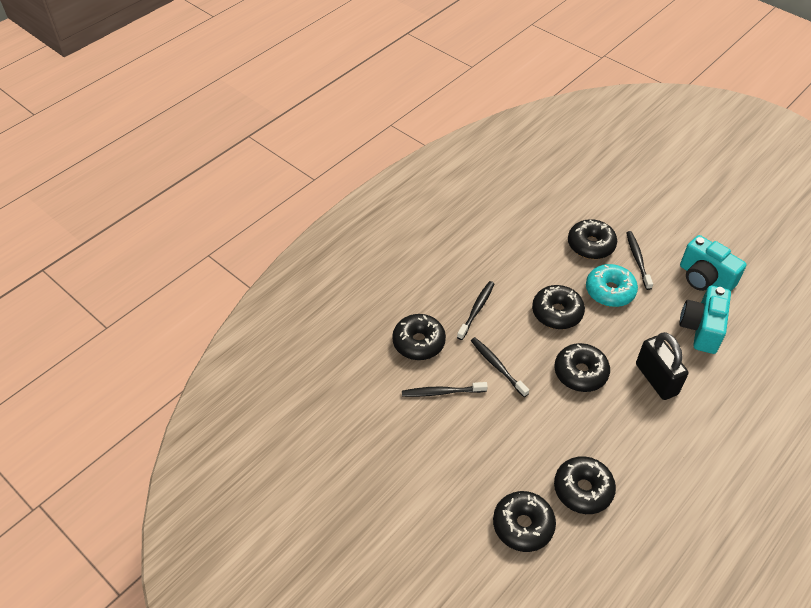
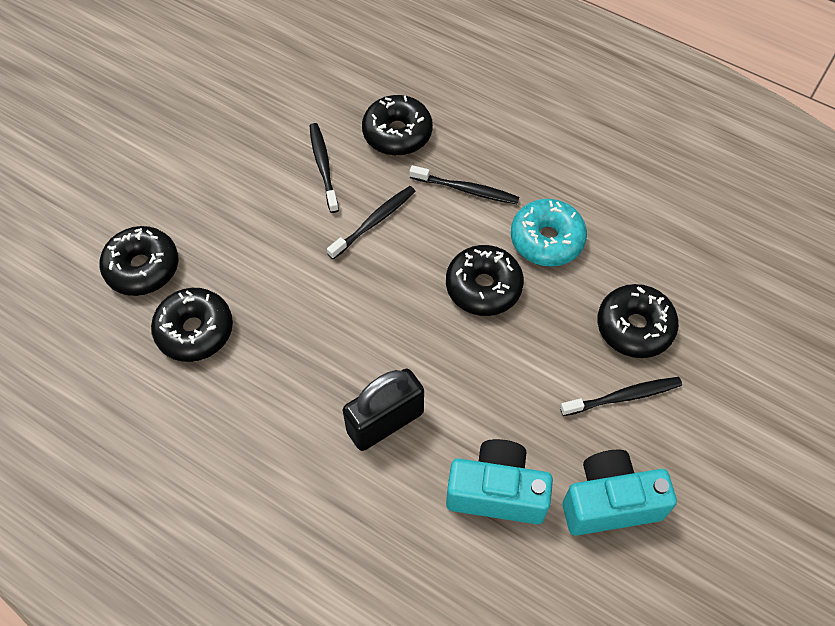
camera: 80 degrees right, 10 degrees up
black donut [554,343,610,392] -> none
turquoise donut [586,264,638,307] -> turquoise donut moved to [511,199,587,267]
turquoise camera [680,235,746,291] -> turquoise camera turned 45 degrees clockwise [563,450,677,535]

